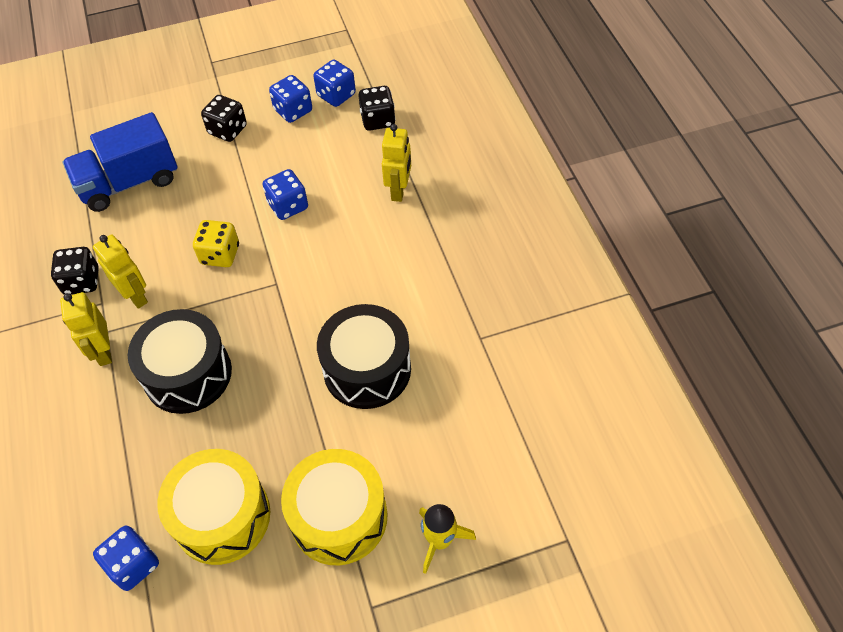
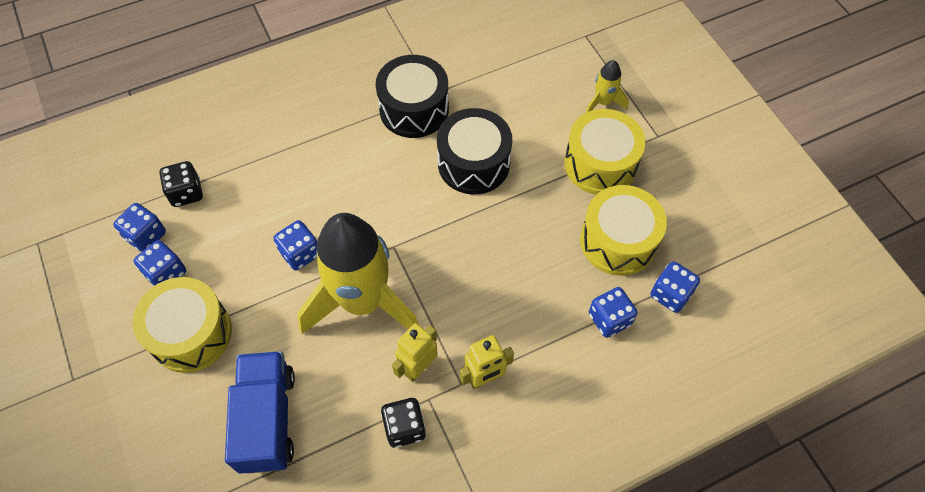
camera: 100 degrees left, 5 degrees up
blue truck [62,112,178,212] -> blue truck turned 150 degrees counterclockwise [225,351,295,474]
black drum [128,309,232,414] -> black drum moved to [376,55,449,138]
yellow dice [193,220,239,267] -> yellow rocket [297,213,419,334]
black dice [201,95,247,142] -> yellow drum [133,277,232,373]
yellow robot [382,124,411,202] -> none
none -> blue dice [589,287,638,338]

